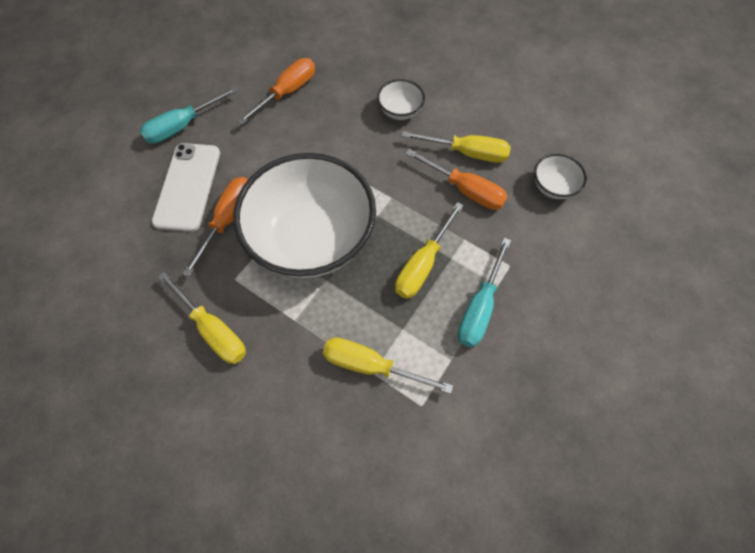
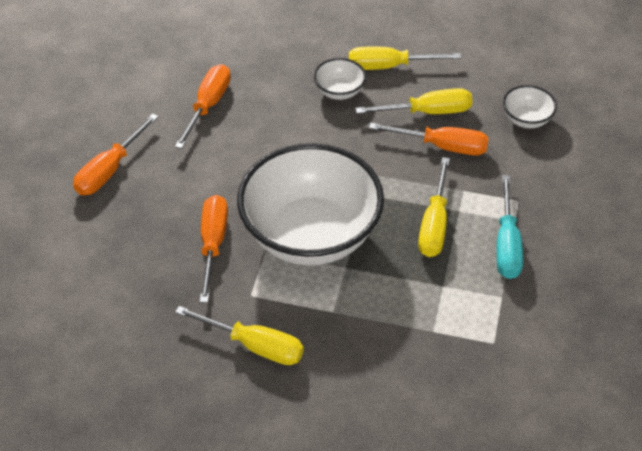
camera: 20 degrees left, 15 degrees down
turquoise screwdriver [140,87,238,144] -> orange screwdriver [73,114,159,195]
white phone [151,143,220,232] -> none
yellow screwdriver [323,337,453,394] -> yellow screwdriver moved to [349,47,461,70]

